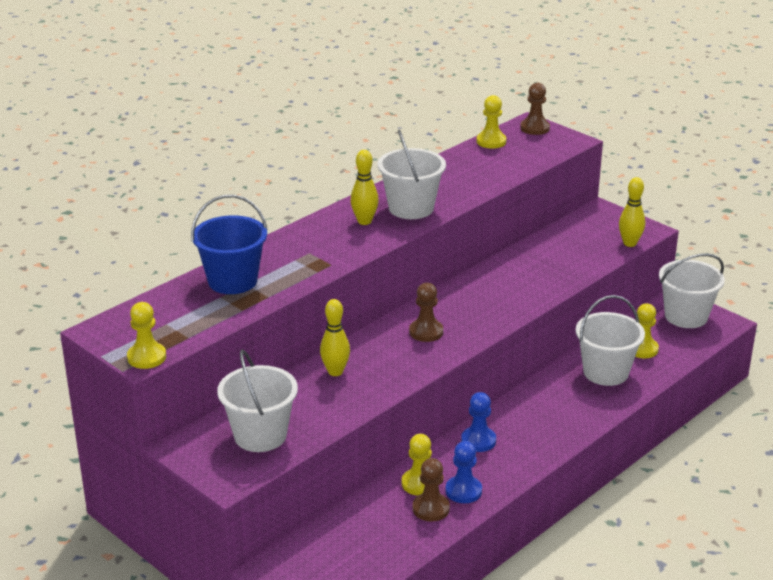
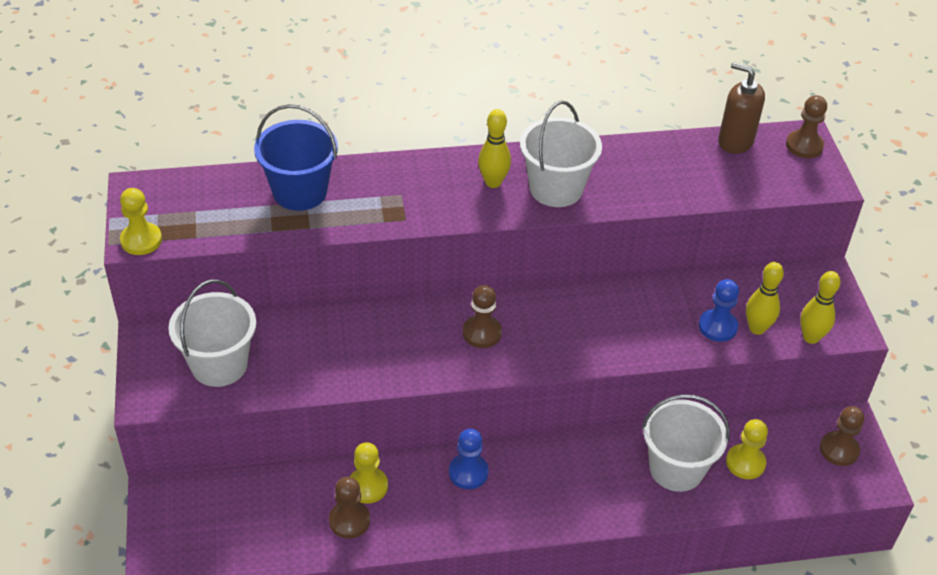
camera: 35 degrees right, 15 degrees up
yellow bowling pin [320,299,350,376] -> yellow bowling pin moved to [746,262,784,335]
blue pawn [445,441,482,503] -> blue pawn moved to [699,279,739,342]
yellow pawn [477,95,507,148] -> brown soap dispenser [718,62,765,154]
white bucket [659,253,725,328] -> brown pawn [820,406,864,466]

